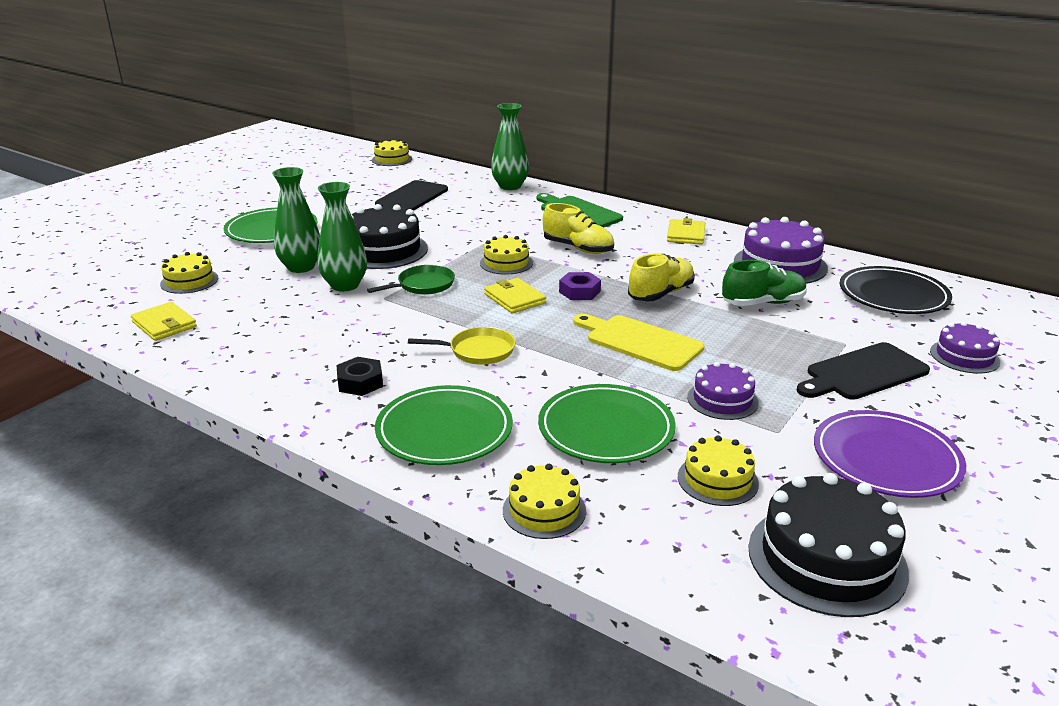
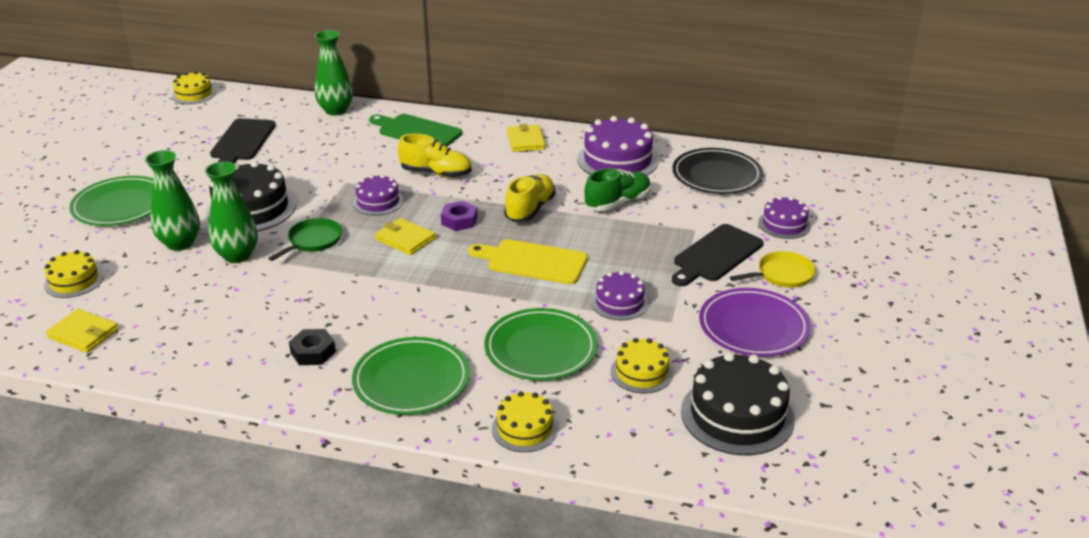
camera: 20 degrees left, 5 degrees up
yellow pan [408,327,515,364] -> yellow pan moved to [730,251,816,288]
yellow cake [480,235,533,275] -> purple cake [353,174,403,215]

